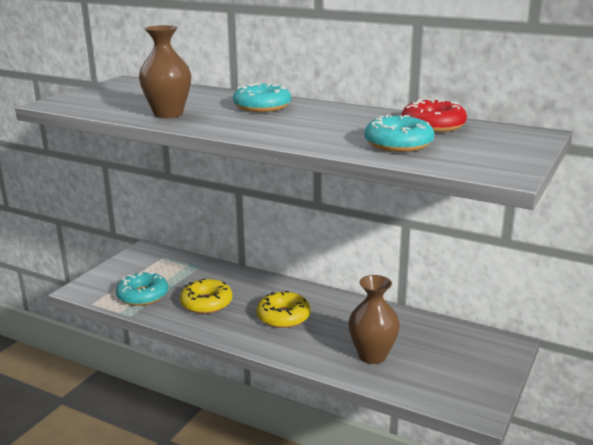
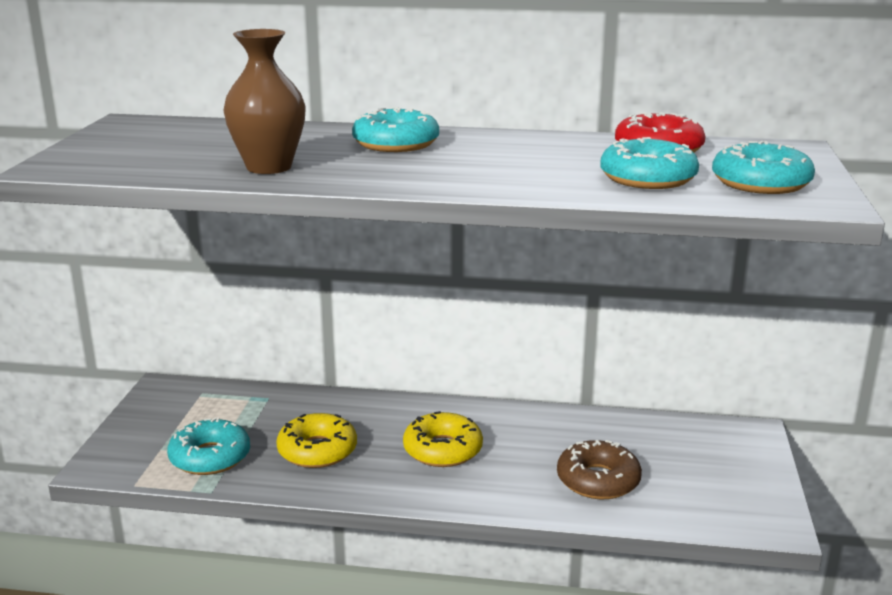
camera: 20 degrees left, 0 degrees up
brown vase [348,275,400,364] -> brown donut [557,440,642,499]
none -> turquoise donut [712,141,815,194]

